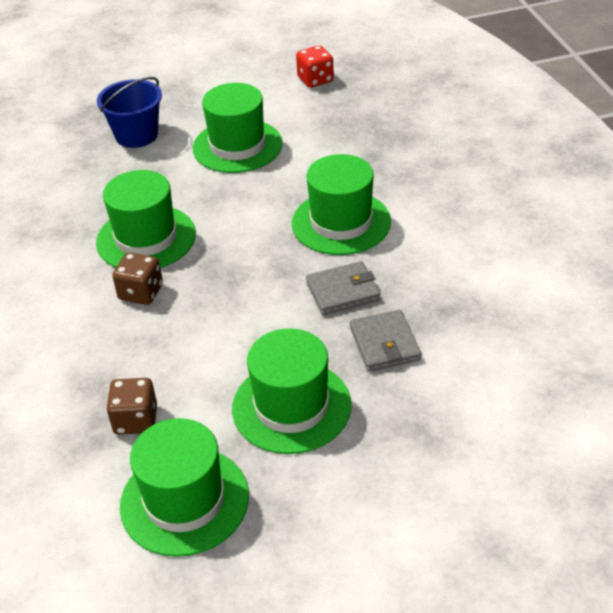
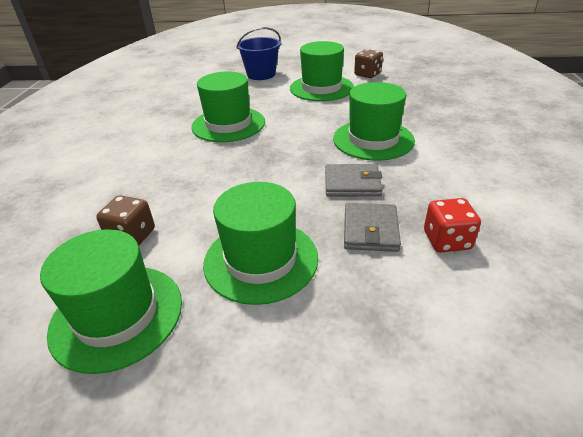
camera: 20 degrees right, 5 degrees down
brown dice [112,253,163,305] -> brown dice moved to [354,49,383,78]
red dice [296,45,334,88] -> red dice moved to [424,198,481,253]

